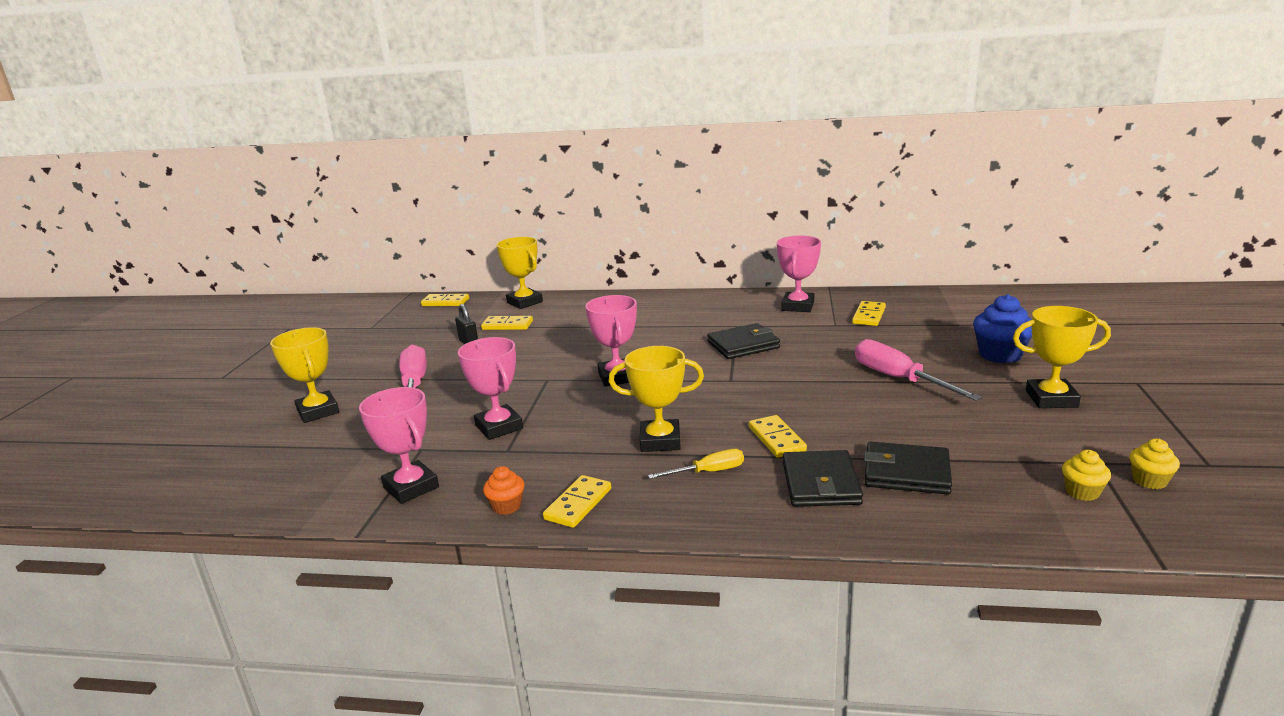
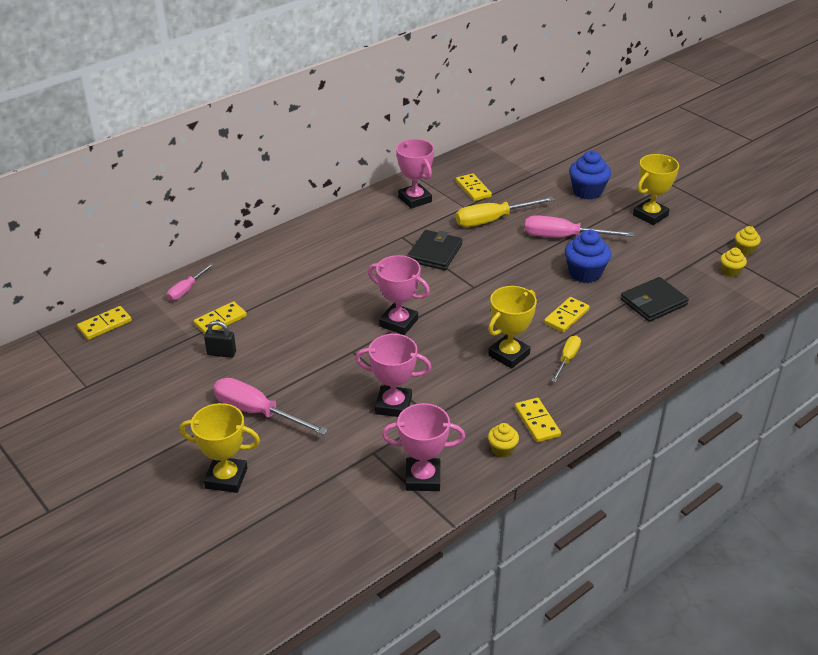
camera: 50 degrees left, 15 degrees up
orange cupcake [483,466,525,515] -> yellow cupcake [488,423,519,457]
yellow trophy [496,237,543,309] -> pink screwdriver [167,263,214,301]
yellow domino [749,415,807,458] -> yellow domino turned 75 degrees counterclockwise [544,297,590,332]
black wallet [783,450,863,507] -> none
none -> yellow screwdriver [456,196,555,227]
none -> blue cupcake [565,230,611,283]

